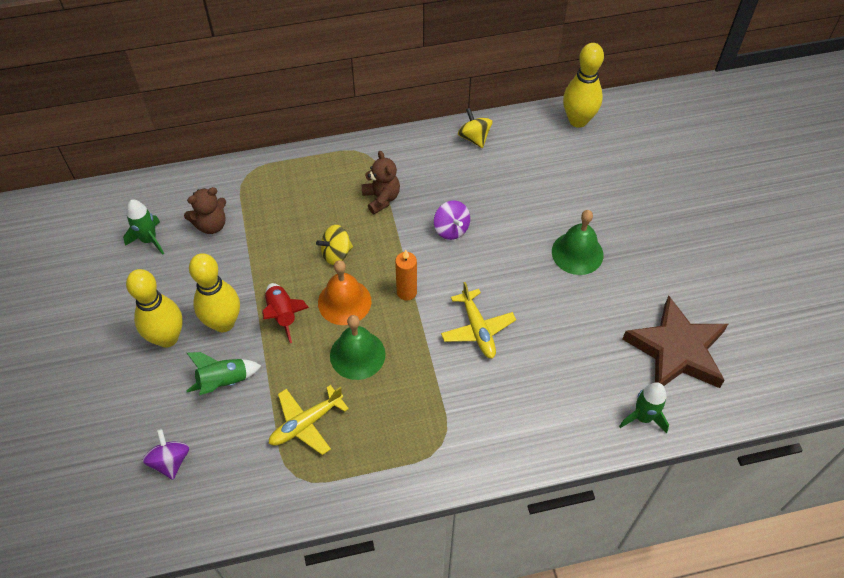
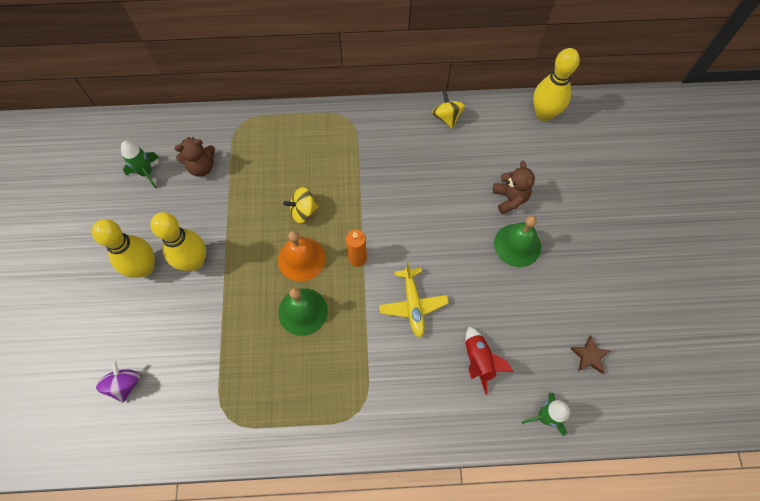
camera: 10 degrees right, 10 degrees up
green rocket [186,352,261,395] -> none
red rocket [262,283,309,343] -> red rocket moved to [465,327,514,395]
yellow plane [269,385,349,455] -> none
brown teddy bear [361,151,400,214] -> brown teddy bear moved to [493,161,535,214]
purple spinning top [434,201,470,240] -> none
brown star [622,296,728,388] -> brown star [570,335,610,374], size x0.40

